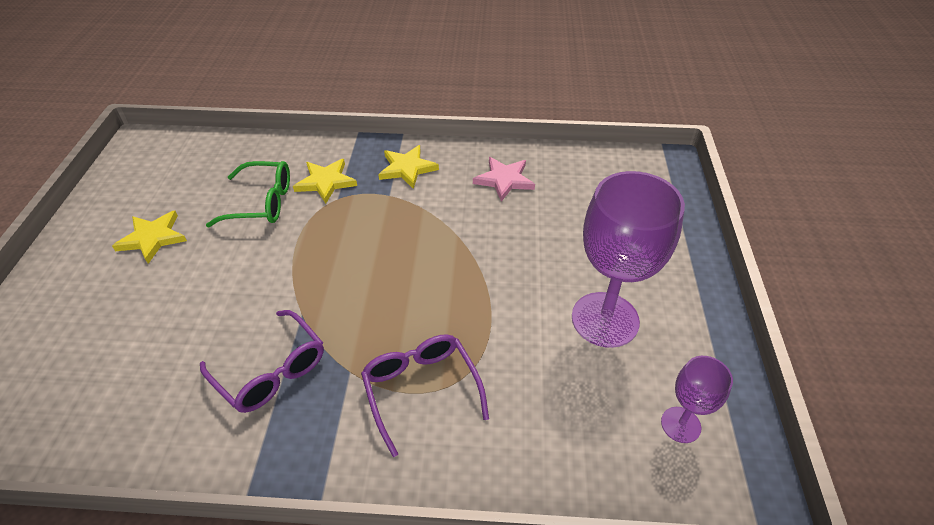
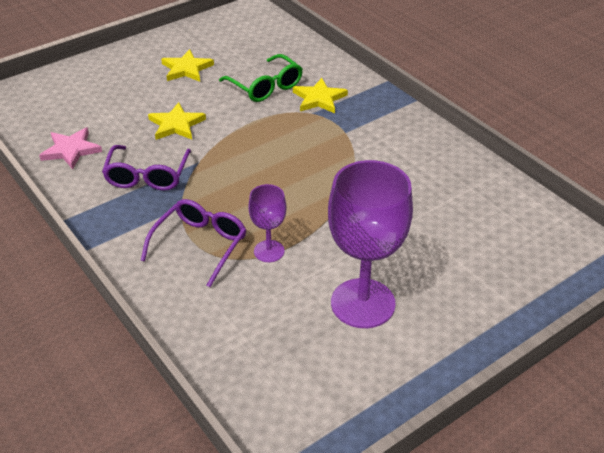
camera: 50 degrees right, 5 degrees down
yellow star [378,145,439,189] -> yellow star moved to [148,102,206,140]
pink star [473,157,535,201] -> pink star moved to [39,127,102,170]
purple goblet [661,356,733,443] -> purple goblet moved to [248,184,287,262]

